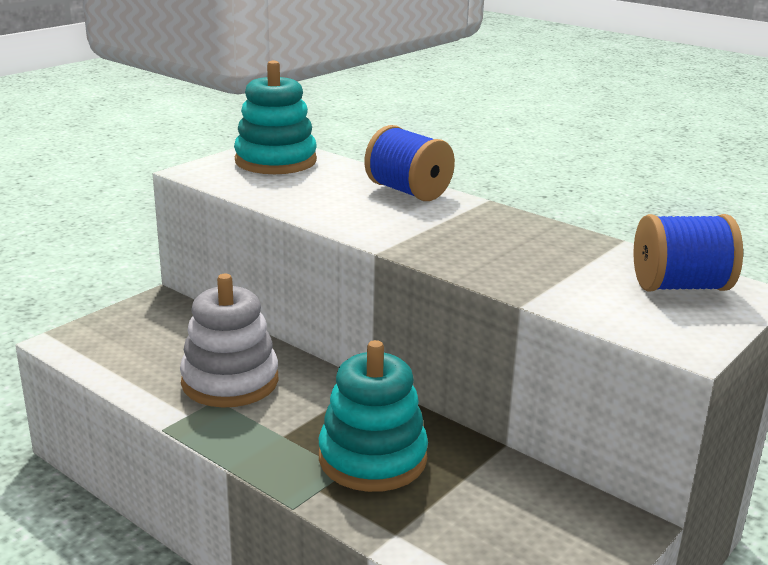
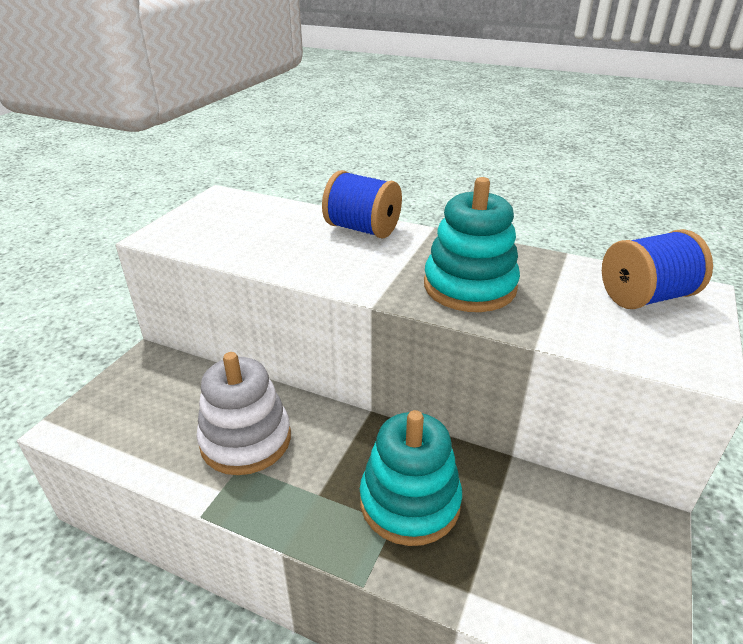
camera: 15 degrees left, 10 degrees up
turquoise stacking toy [234,61,317,174] -> turquoise stacking toy moved to [424,177,520,312]

